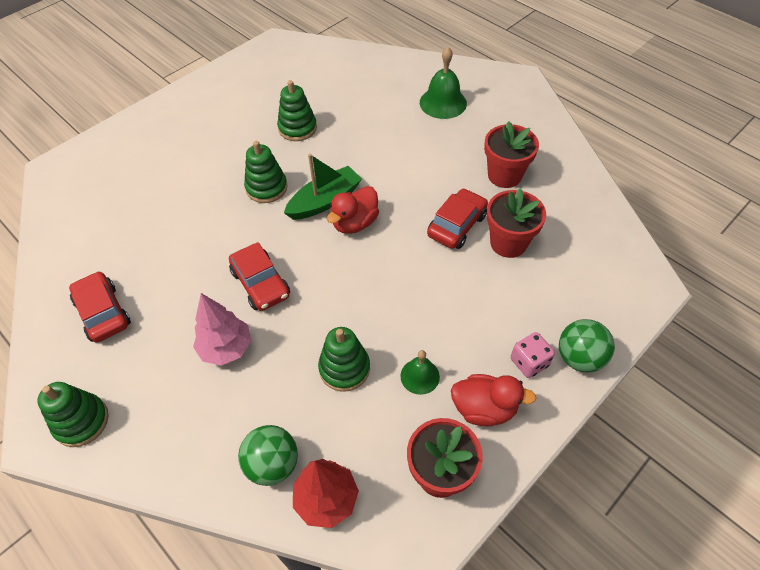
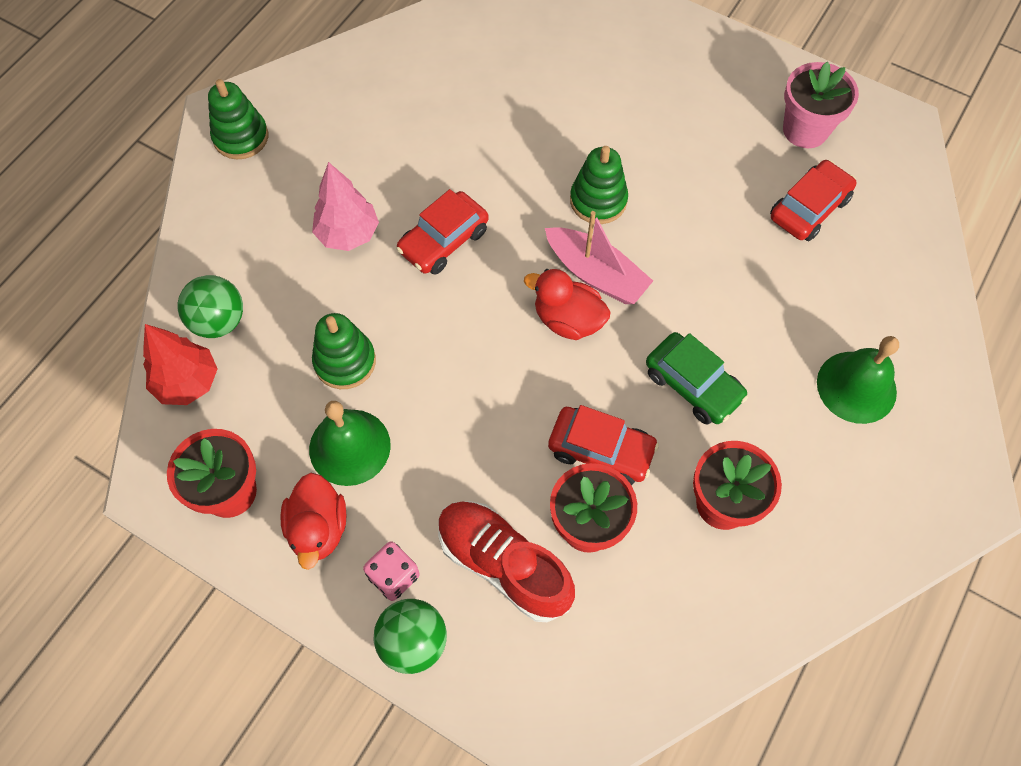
camera: 75 degrees right, 10 degrees up
red car [69,271,131,343] -> red car moved to [770,160,856,241]
green stacking toy [277,80,317,141] -> none
green boat [284,154,362,220] -> pink boat [545,211,653,304]
green bell [400,350,440,395] -> green bell [309,401,391,486], size x1.66
none -> red shoe [438,501,575,622]
none -> green car [646,332,748,424]
none -> pink flower pot [783,62,859,148]

